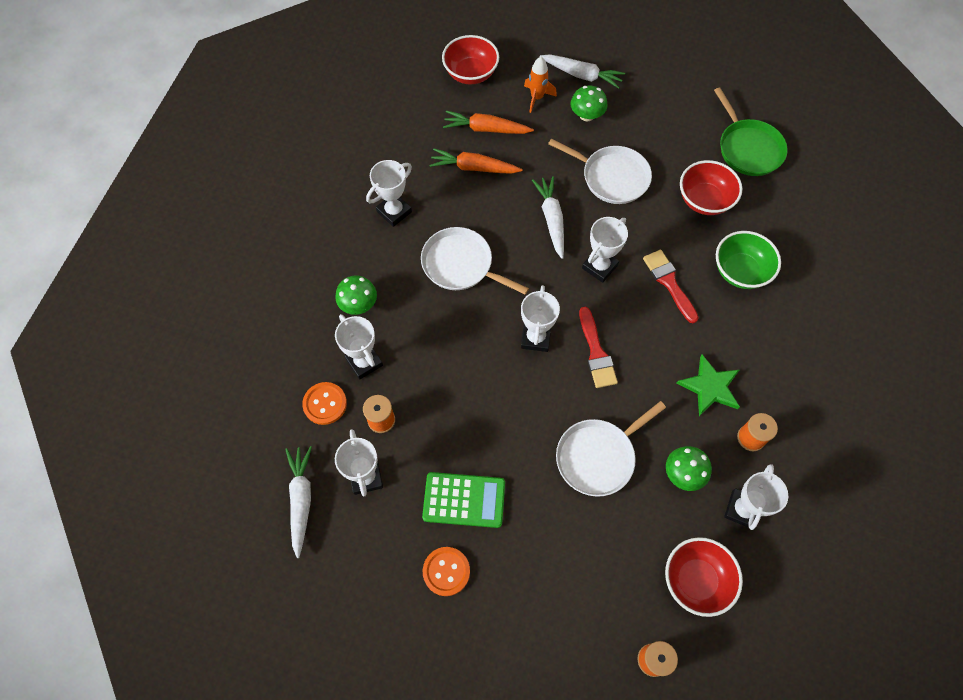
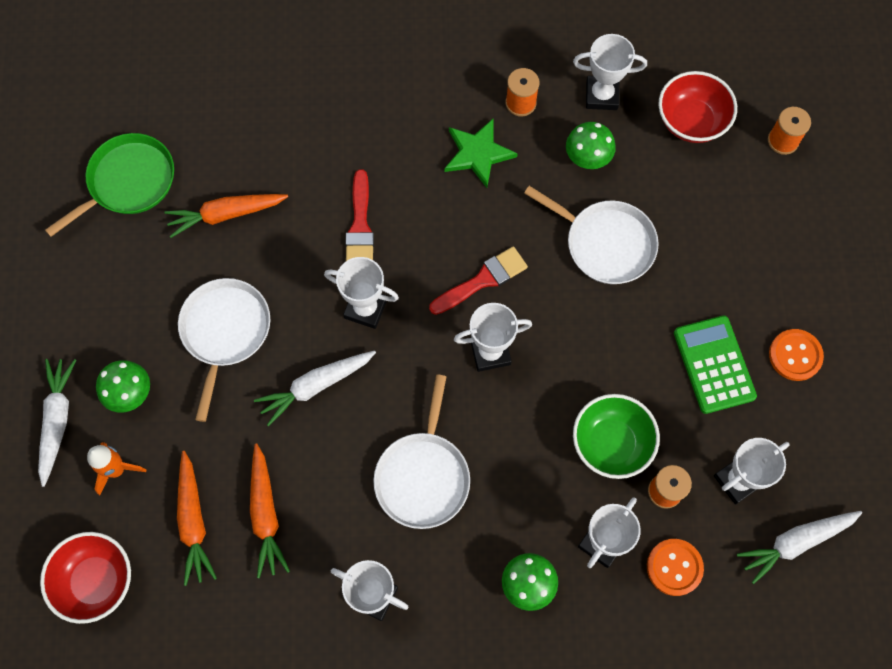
camera: 110 degrees left, 5 degrees up
red brush [643,250,699,324] -> red brush turned 45 degrees counterclockwise [345,169,374,261]
red bowl [680,160,742,215] -> orange carrot [164,194,288,238]
green bowl [716,231,781,289] -> green bowl moved to [573,394,660,479]

